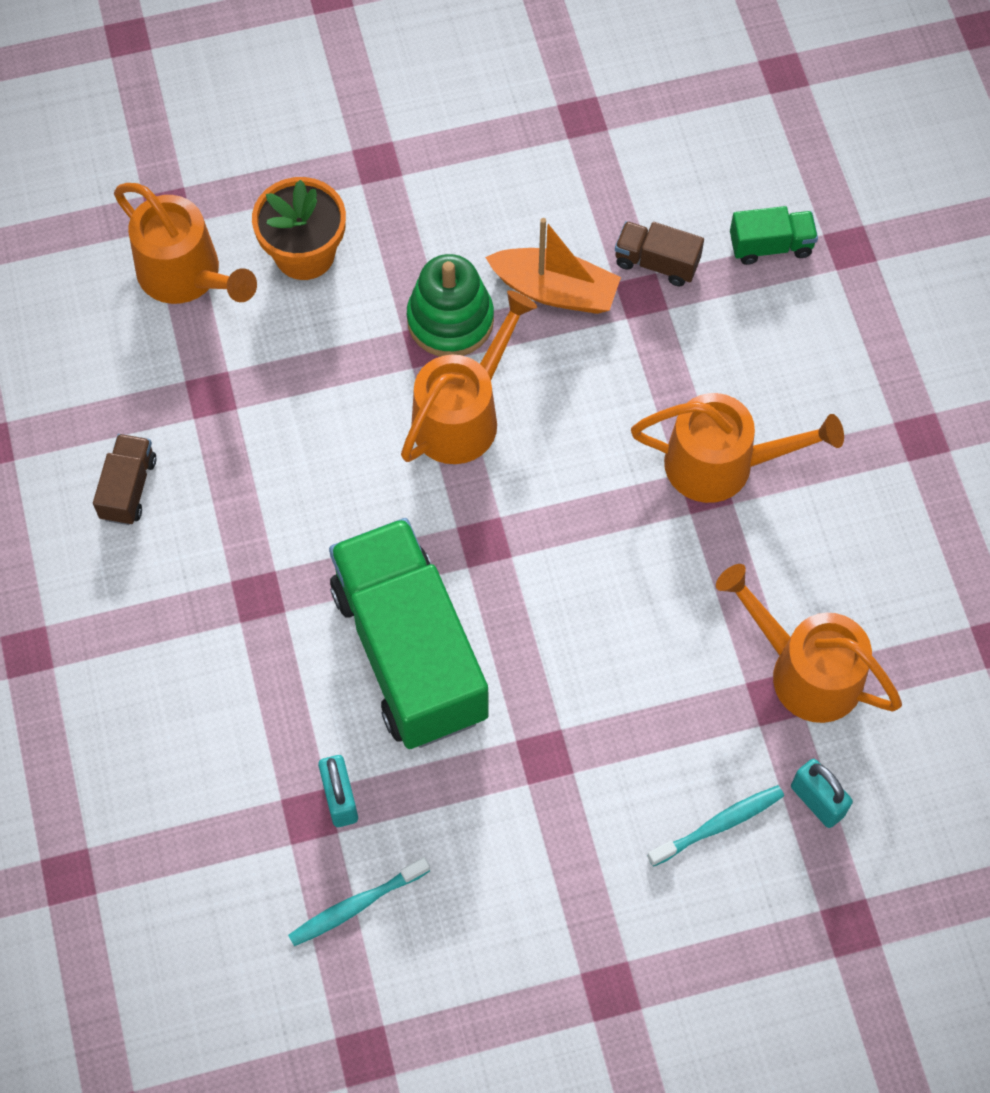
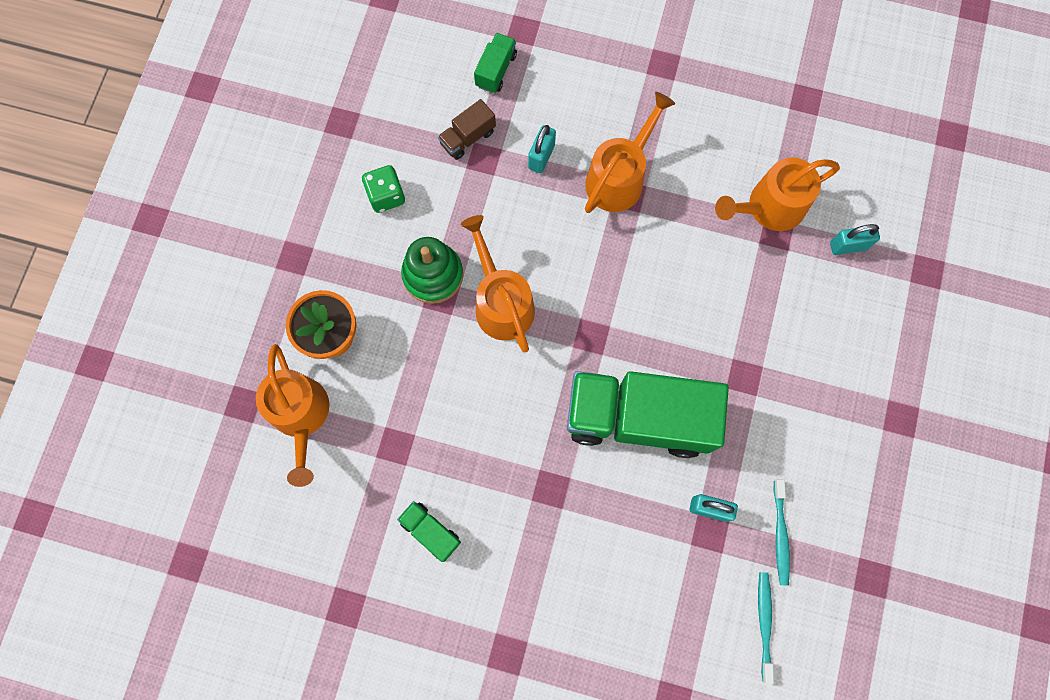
camera: 60 degrees left, 10 degrees up
brown truck [93,434,156,525] -> green truck [397,501,461,562]
orange watering can [114,183,257,304] -> orange watering can turned 90 degrees clockwise [256,344,329,487]
orange boat [485,218,621,314] -> none
turquoise toothbrush [647,785,784,867] -> turquoise toothbrush moved to [758,572,774,684]
none -> green dice [362,165,405,213]
none -> turquoise padlock [528,125,556,173]

